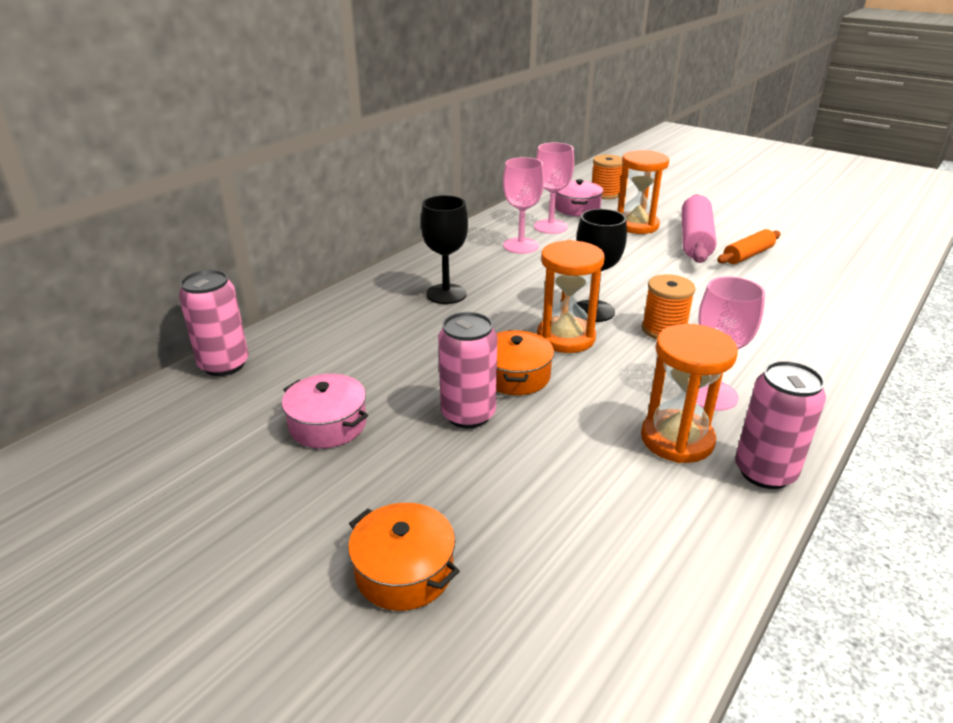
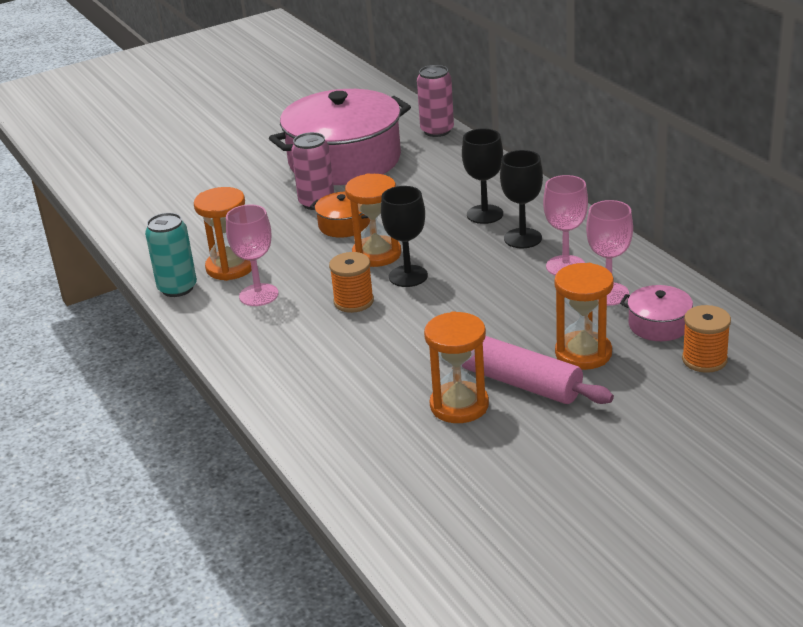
camera: 115 degrees right, 0 degrees up
pink pot [282,374,368,448] -> pink pot [269,89,411,185], size x2.37
orange pot [348,503,460,611] -> none
orange rolling pin [717,229,781,264] -> orange hourglass [424,311,489,423]
pink can [735,361,826,489] -> turquoise can [145,213,197,297]
none -> black goblet [500,150,543,248]

